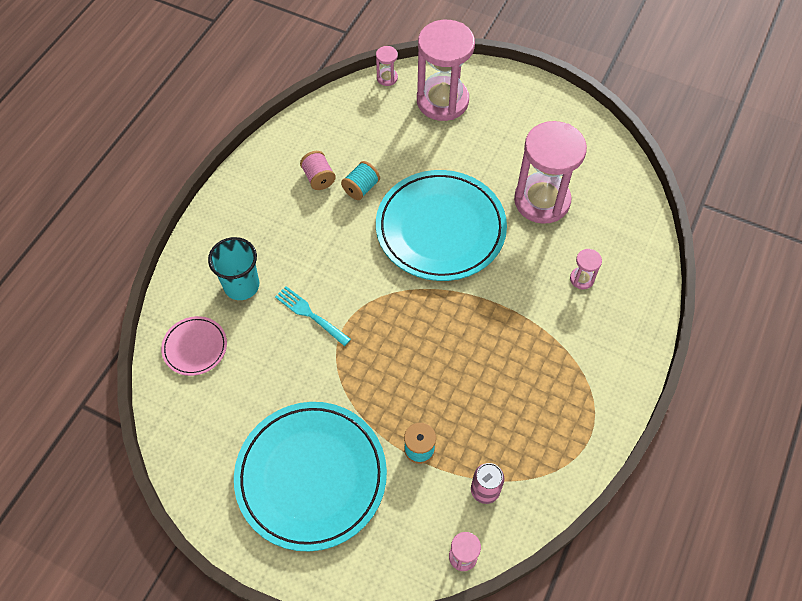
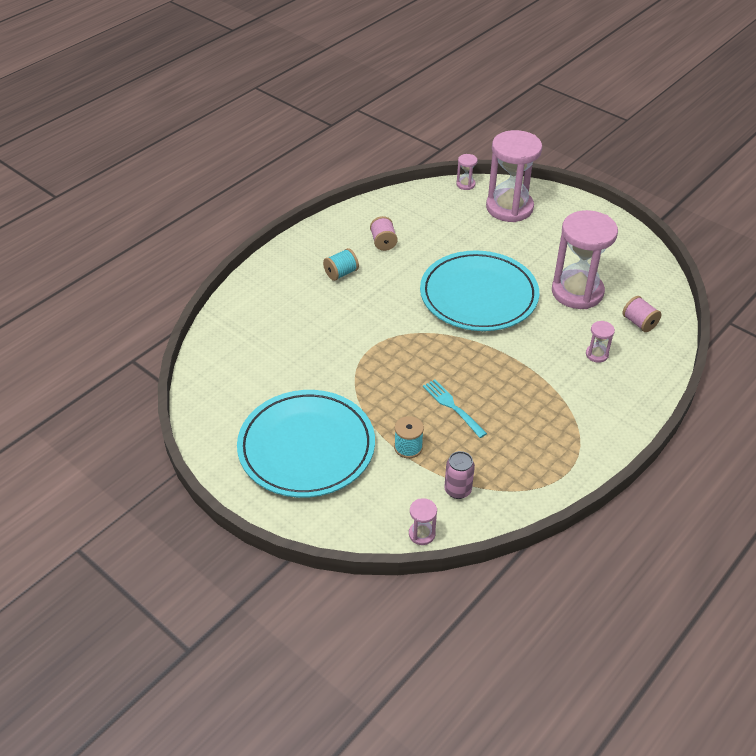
camera: 15 degrees right, 15 degrees down
pink plate [161,316,227,376] -> none
turquoise cup [208,237,259,300] -> none
turquoise fork [275,286,351,346] -> turquoise fork moved to [423,379,487,438]
turquoise spool [341,161,380,200] -> turquoise spool moved to [323,248,359,281]
none -> pink spool [622,296,661,332]

